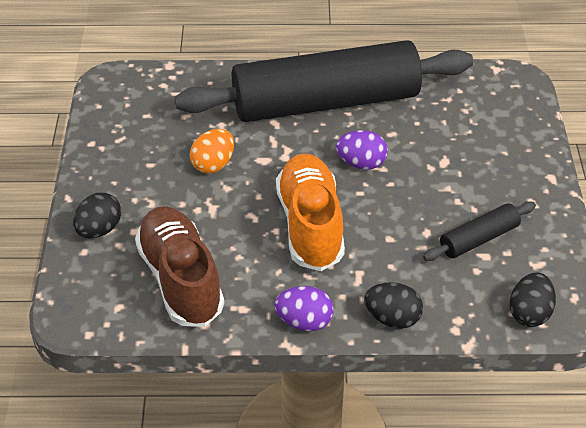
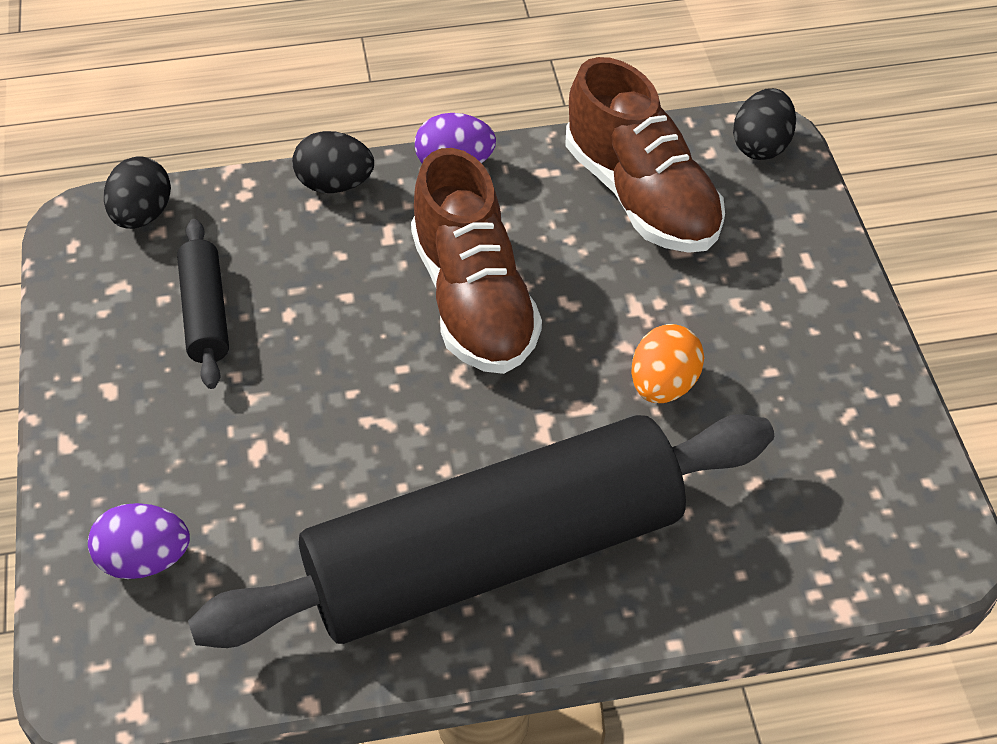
camera: 170 degrees right, 5 degrees up
black egg [73,192,121,238] -> black egg moved to [733,88,796,160]
orange shoe [276,153,345,271] -> brown shoe [411,148,542,374]
purple egg [336,130,388,170] -> purple egg moved to [88,503,190,579]
black rolling pin [423,201,536,261] -> black rolling pin turned 60 degrees counterclockwise [177,219,229,389]

